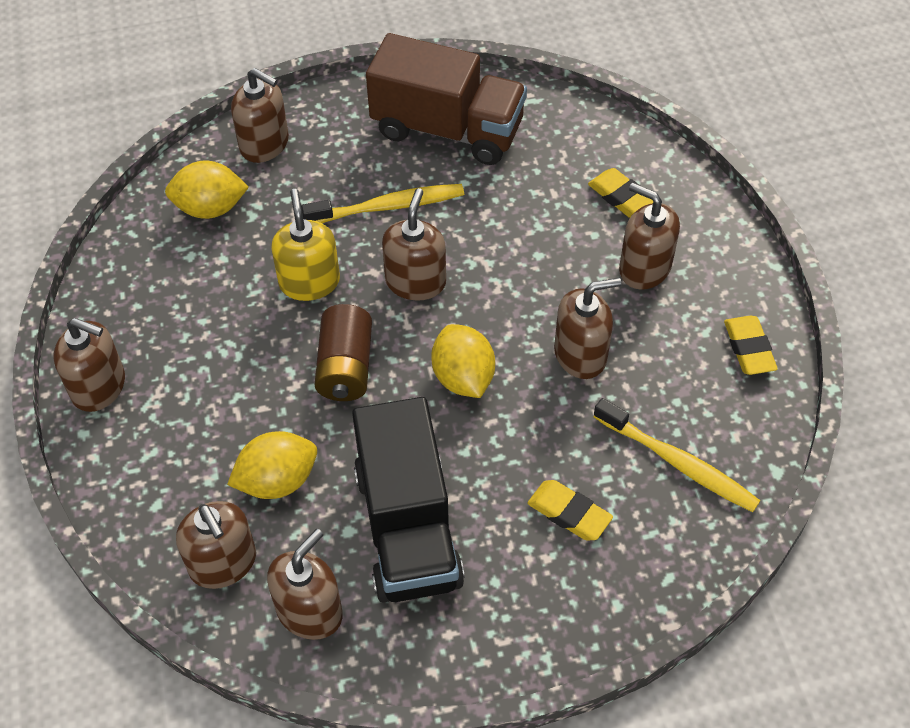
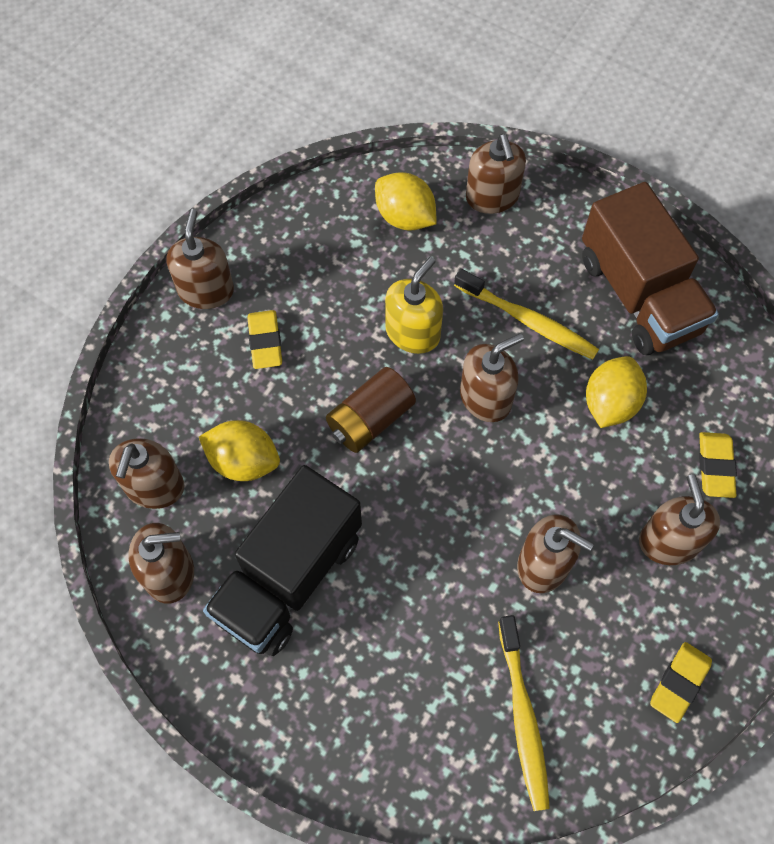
camera: 45 degrees right, 10 degrees up
brown soap dispenser [53,318,125,412] -> brown soap dispenser turned 150 degrees counterclockwise [167,209,234,309]
yellow lemon [431,324,495,398] -> yellow lemon moved to [586,356,647,428]
yellow eraser [527,480,613,540] -> yellow eraser moved to [247,310,282,369]

